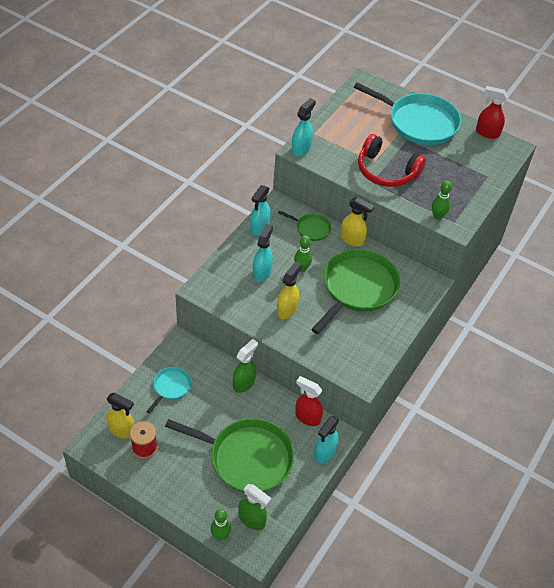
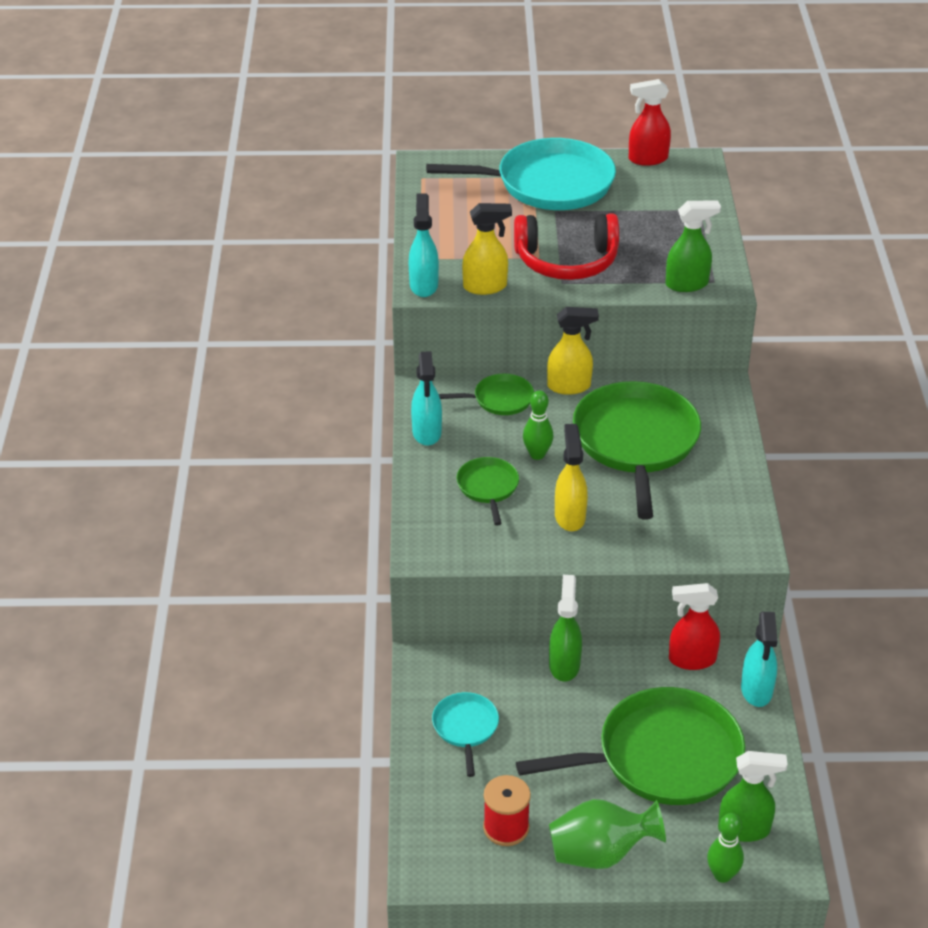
camera: 30 degrees left, 10 degrees down
yellow spray bottle [106,393,134,439] -> yellow spray bottle moved to [462,203,512,295]
turquoise spray bottle [253,224,273,282] -> green pan [457,457,519,525]
green bowling pin [432,180,452,219] -> green spray bottle [666,200,721,292]
none -> green vase [549,799,666,869]

